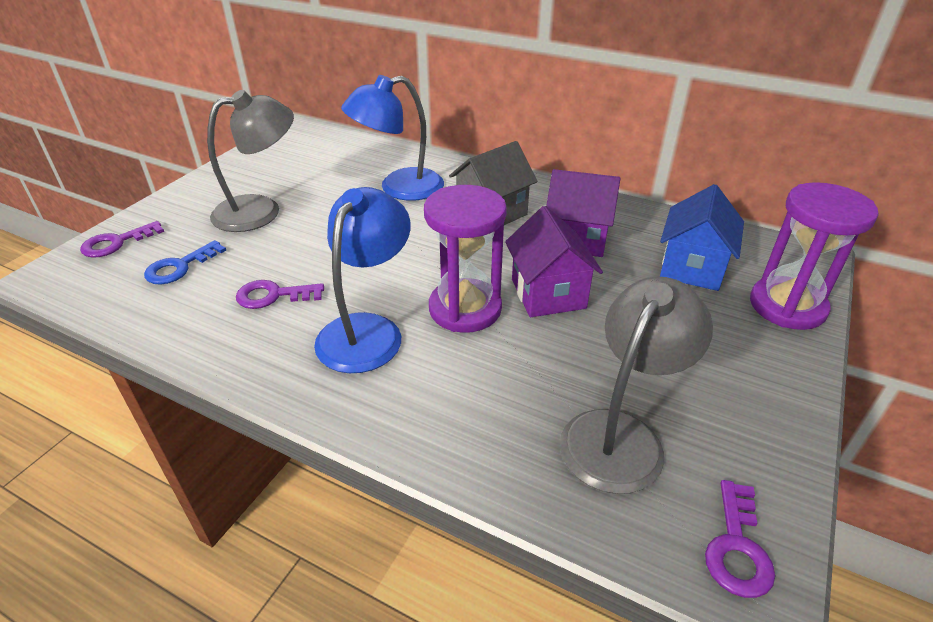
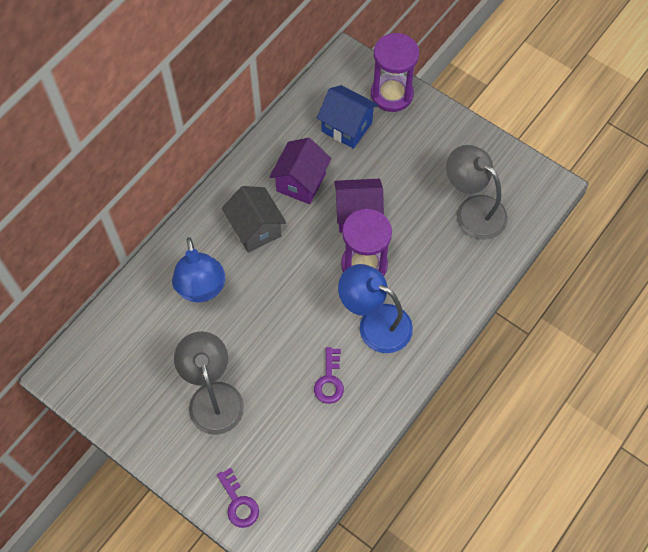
camera: 80 degrees left, 25 degrees up
blue key [144,240,226,284] -> none
purple key [705,480,775,598] -> none

